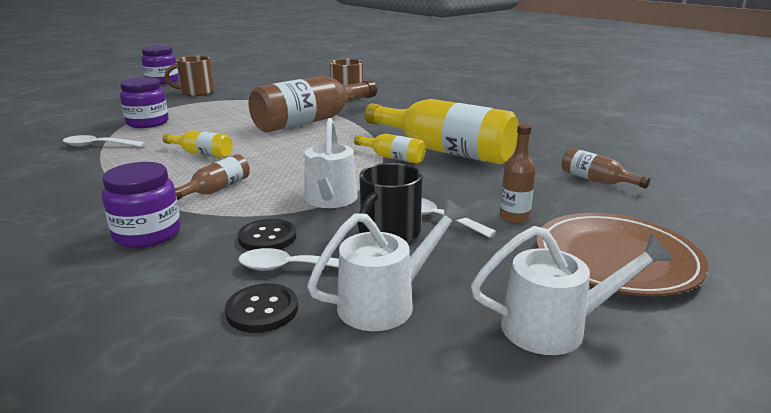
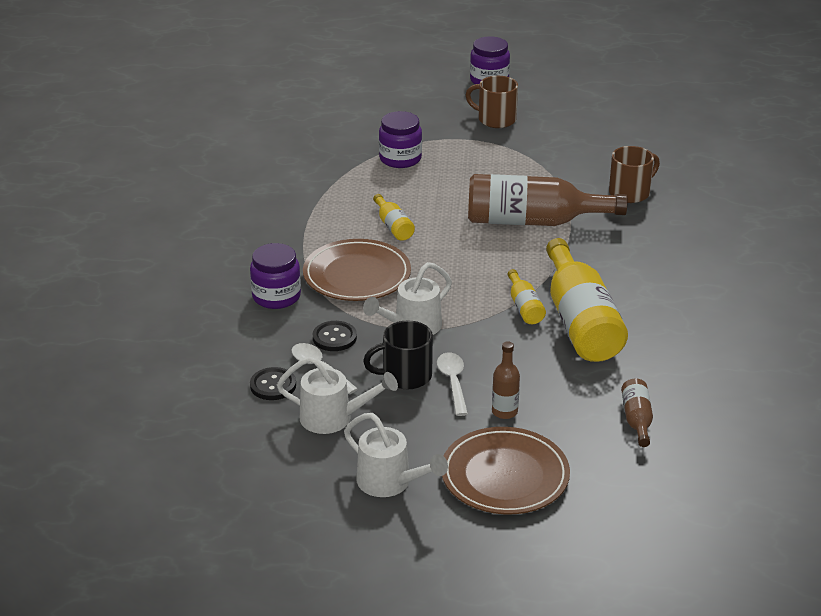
camera: 45 degrees right, 10 degrees up
white spoon [63,135,145,147] -> none
brown bottle [175,154,250,200] -> brown plate [303,239,411,301]

